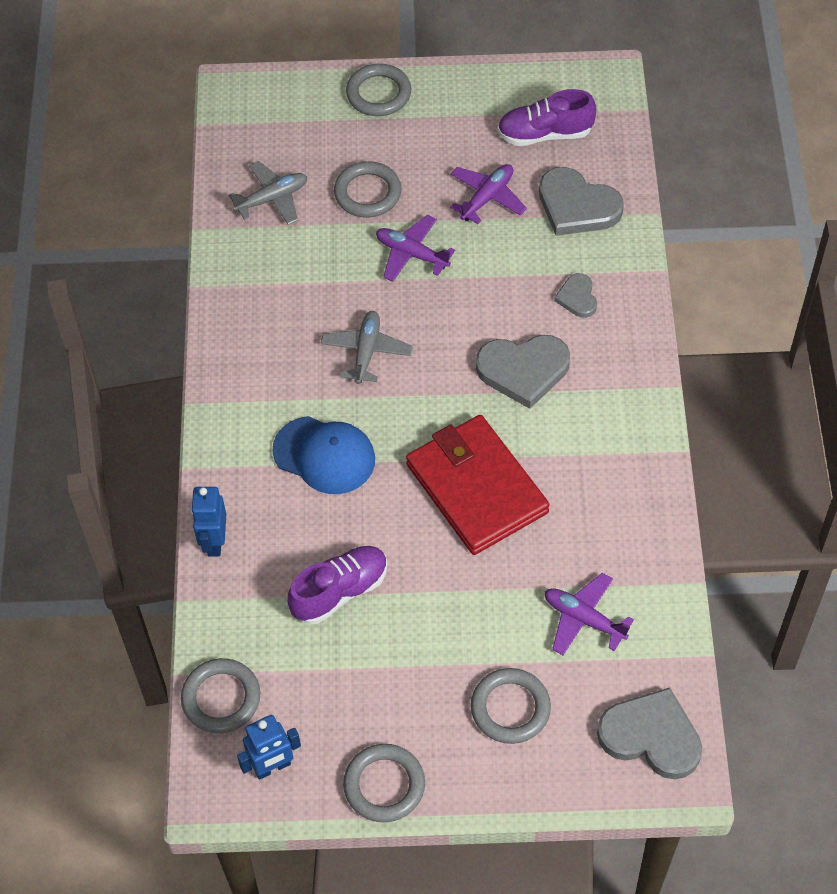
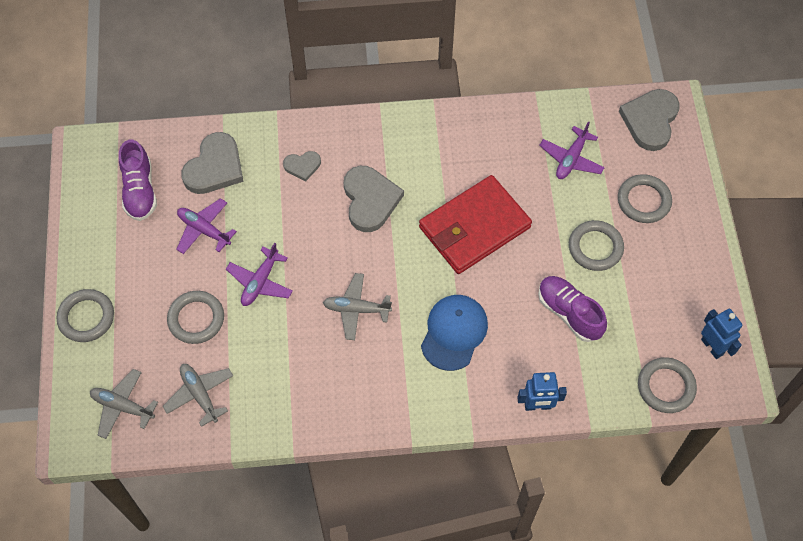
camera: 95 degrees left, 5 degrees up
grey ring [343,744,425,822] -> grey ring moved to [569,220,624,271]
none -> grey plane [90,369,158,439]

